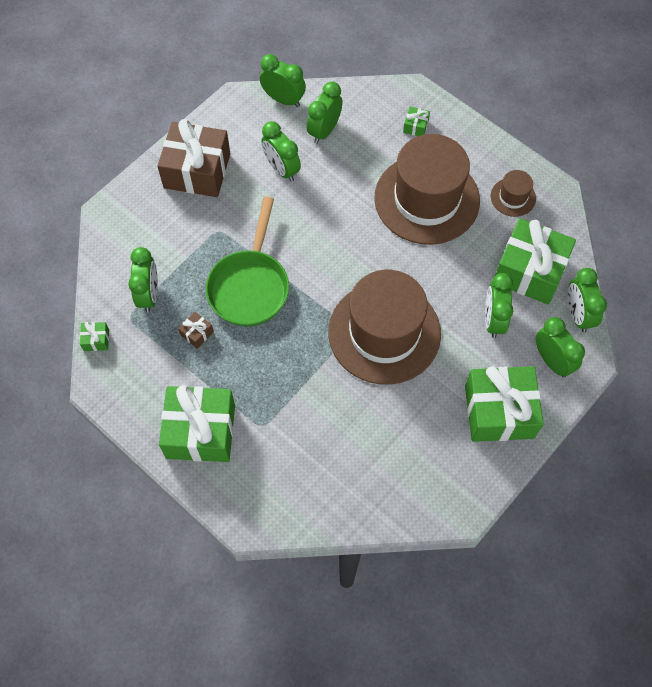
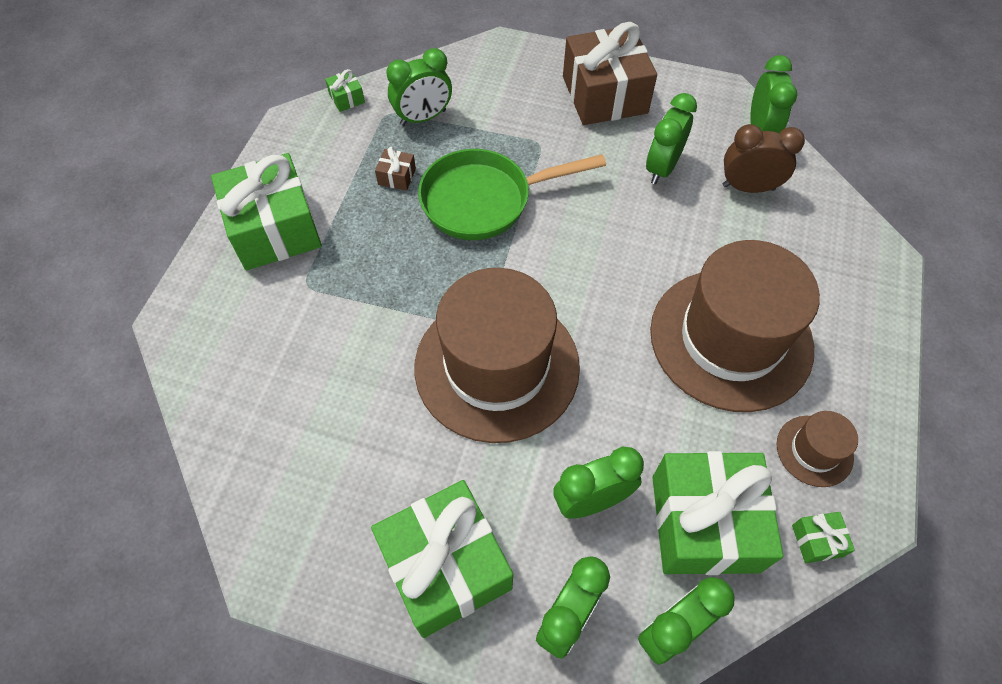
camera: 65 degrees right, 5 degrees down
green clock [307,82,343,144] -> brown clock [723,124,805,193]
green gift [403,107,430,136] -> green gift moved to [792,512,855,563]

